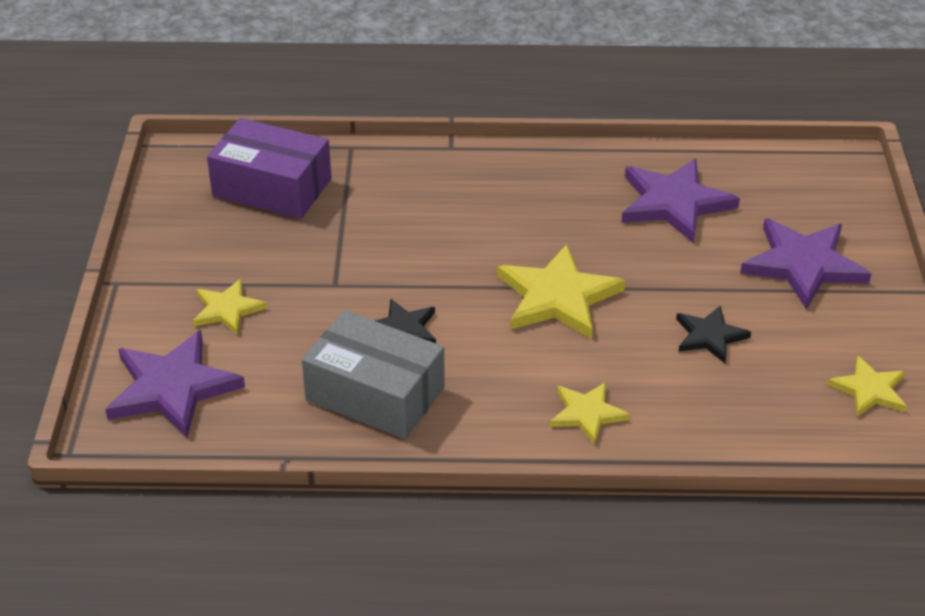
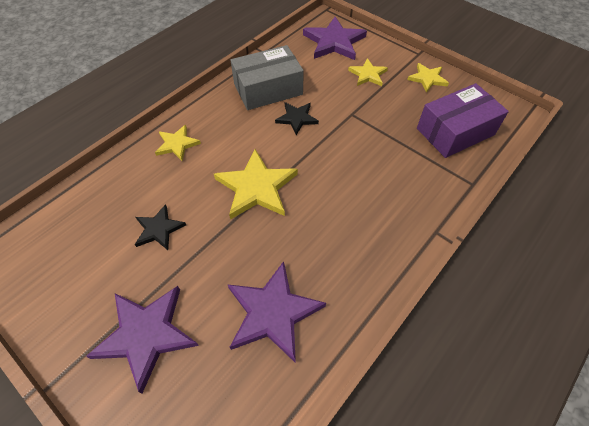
camera: 130 degrees right, 15 degrees up
yellow star [828,356,907,417] -> yellow star moved to [407,63,449,93]

